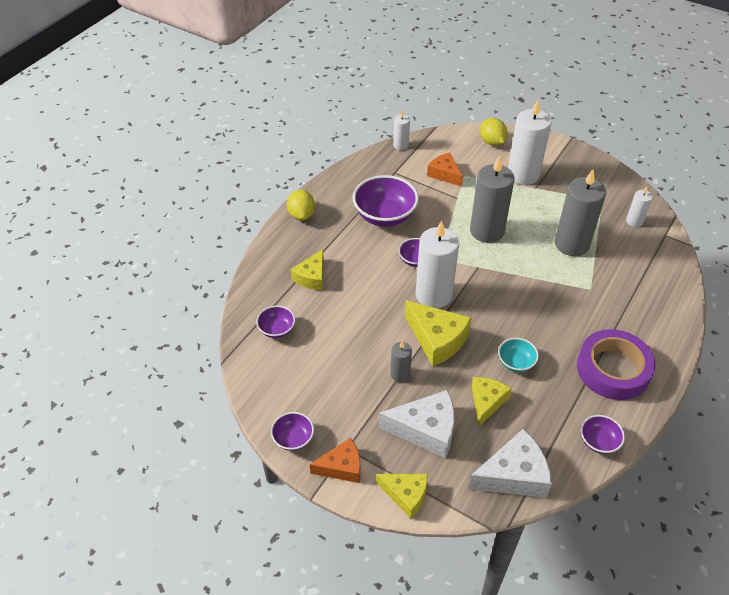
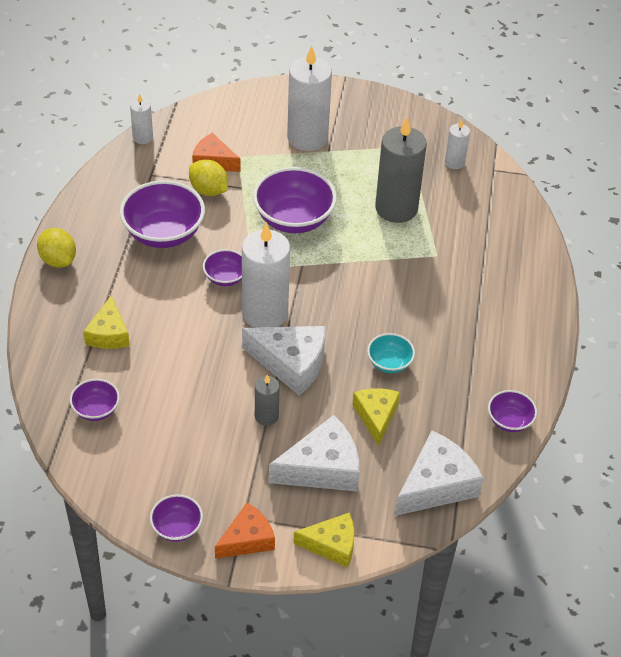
camera: 25 degrees left, 0 degrees up
yellow cheese [405,300,471,366] -> white cheese [242,326,325,396]
grey candle [470,155,515,243] -> purple bowl [253,167,337,233]
yellow lemon [480,118,508,146] -> yellow lemon moved to [189,159,228,196]
purple tape [577,329,656,400] -> none

